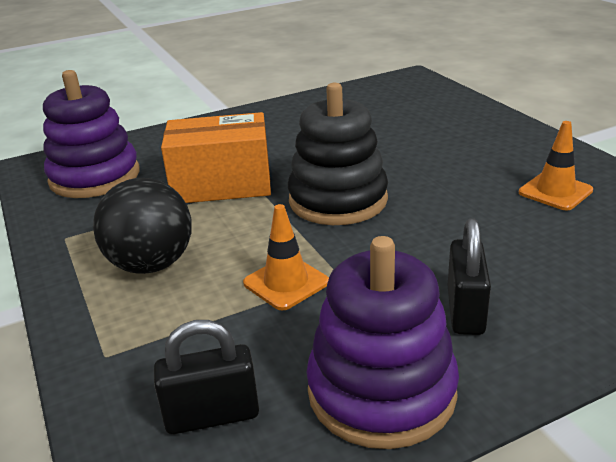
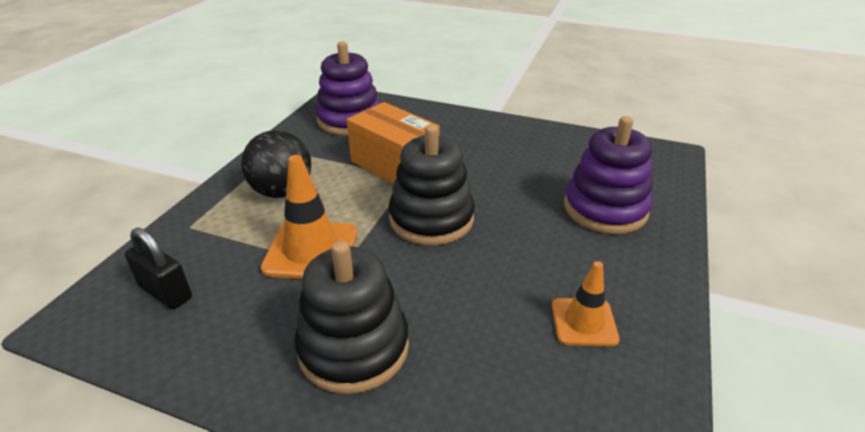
camera: 45 degrees right, 5 degrees up
orange traffic cone [243,204,329,311] -> orange traffic cone [261,155,357,279], size x1.59
purple stacking toy [306,236,459,449] -> purple stacking toy moved to [564,116,653,234]
black padlock [448,218,491,335] -> black stacking toy [294,241,409,394]

